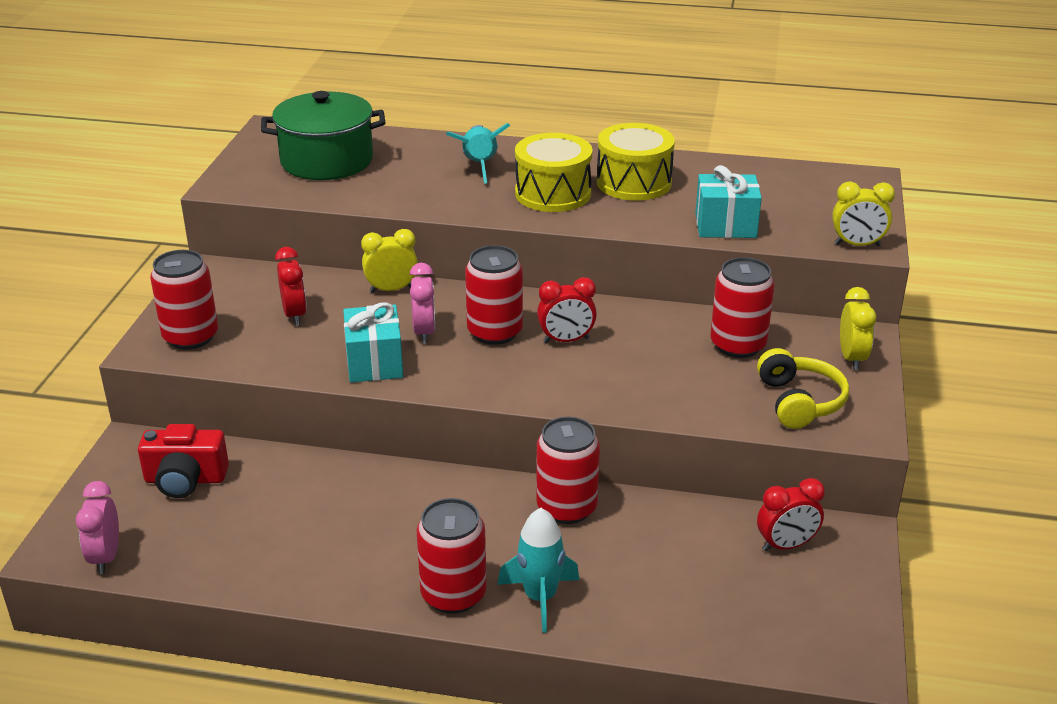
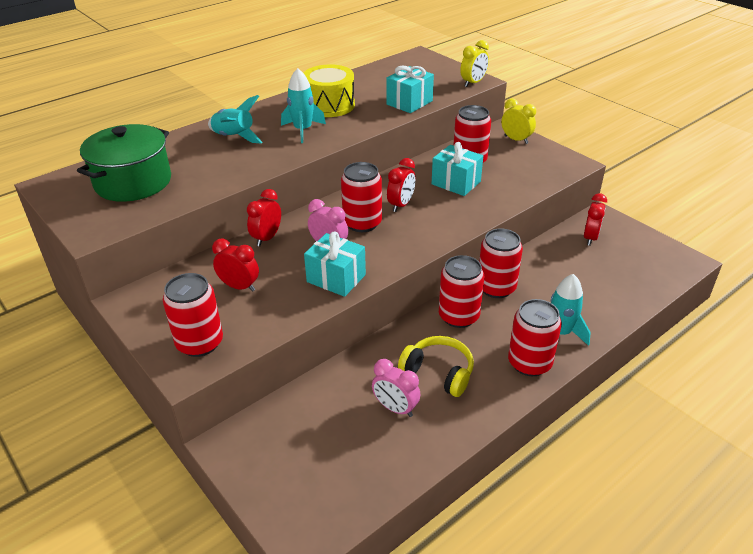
camera: 50 degrees left, 5 degrees up
pink clock [76,481,119,574] -> pink clock moved to [372,359,420,417]
red camera [138,424,229,498] -> none
yellow clock [361,229,418,293] -> red clock [247,189,281,246]
yellow drum [515,133,592,212] -> turquoise rocket [281,68,326,143]
yellow headphones [757,348,849,429] -> yellow headphones moved to [398,336,474,397]
none -> turquoise gift [432,142,483,196]
none -> red can [439,255,484,328]

